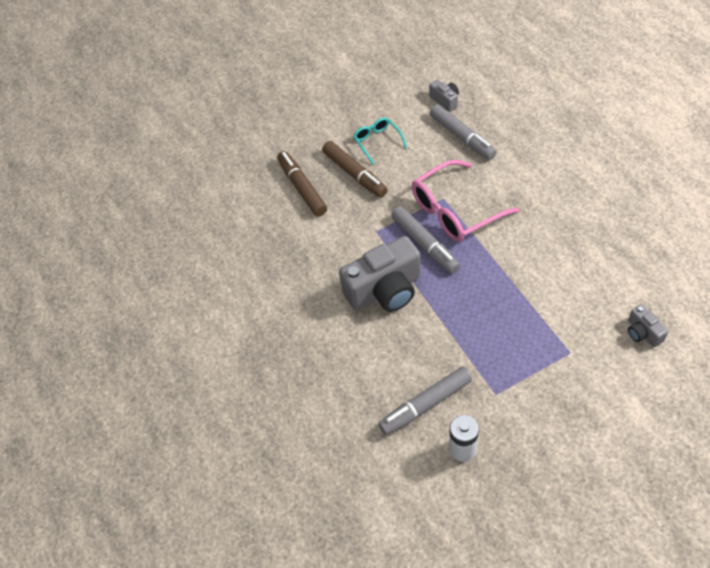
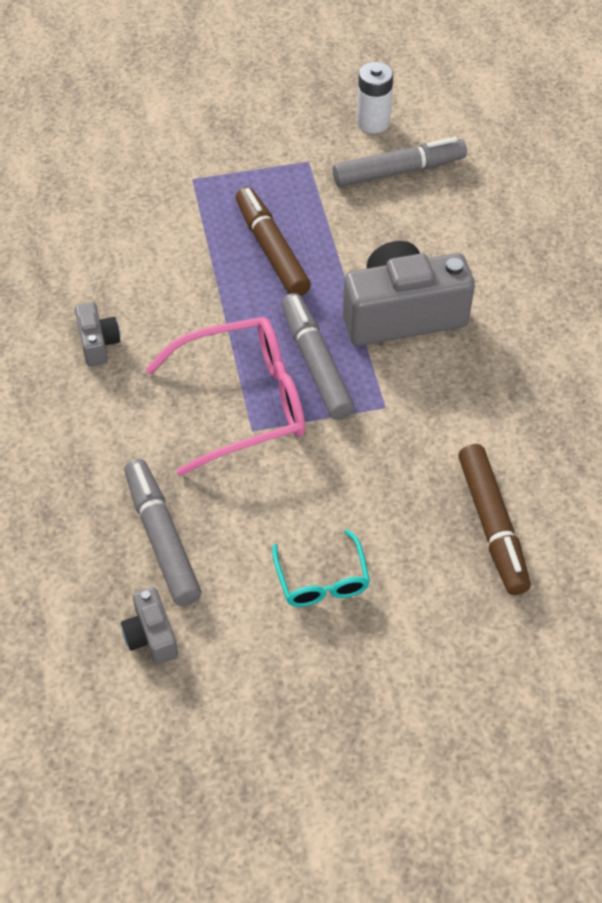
camera: 170 degrees left, 0 degrees up
brown marker [322,141,388,198] -> brown marker moved to [235,187,311,296]
grey camera [628,304,668,347] -> grey camera moved to [75,302,120,367]

